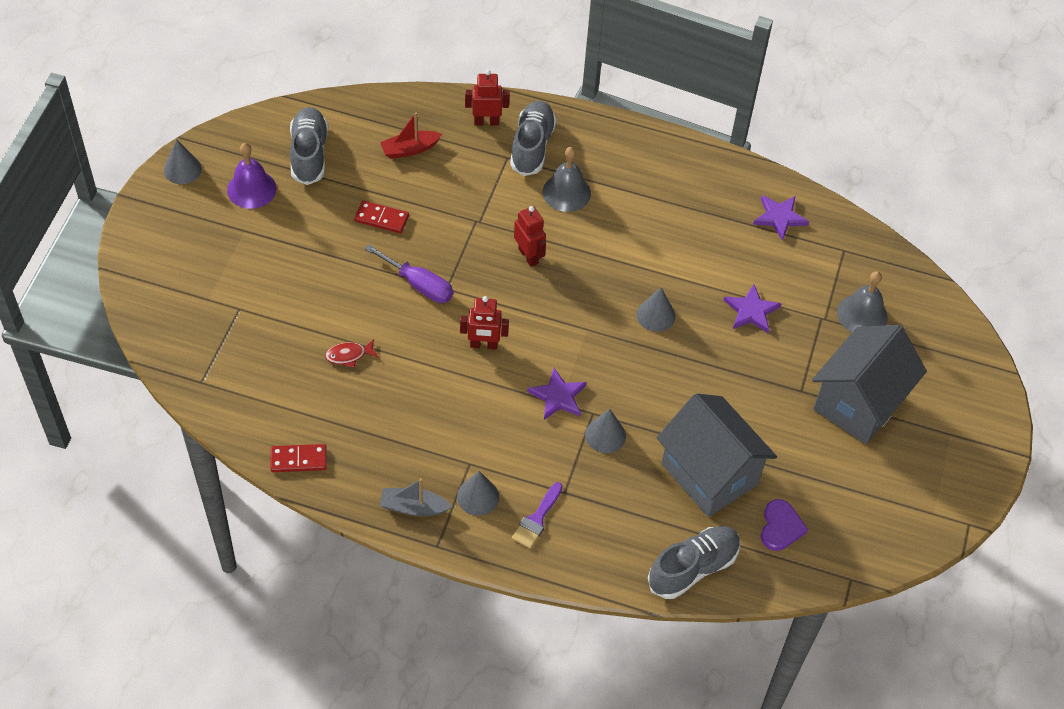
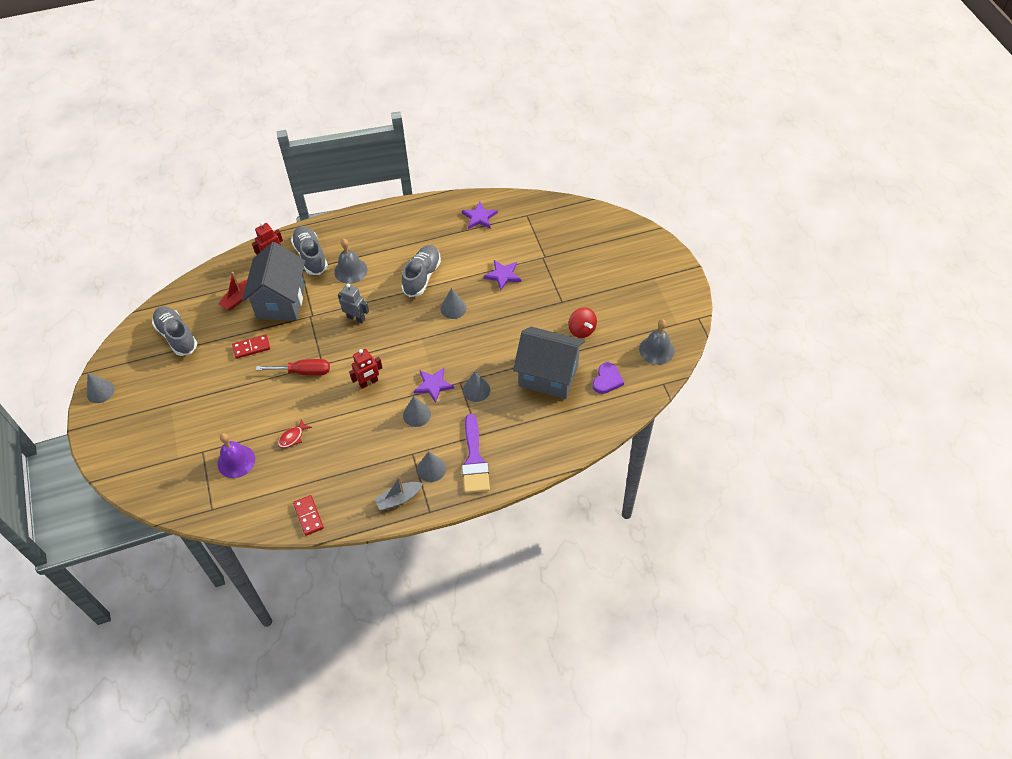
camera: 30 degrees left, 0 degrees up
purple bell [227,143,277,209] -> purple bell moved to [217,433,255,478]
red domino [270,444,327,472] -> red domino turned 75 degrees counterclockwise [293,495,324,536]
purple screwdriver [365,244,453,303] -> red screwdriver [256,359,330,376]
purple brush [512,482,563,549] -> purple brush [462,414,490,493], size x1.65
red robot [514,206,546,267] -> grey robot [338,283,369,323]
grey shoe [648,526,741,599] -> grey shoe moved to [402,245,441,297]
purple heart [761,499,808,551] -> purple heart turned 45 degrees clockwise [593,362,624,394]
grey house [812,325,927,444] -> grey house moved to [242,242,305,320]
grey bell [837,271,888,333] -> grey bell moved to [639,319,675,365]
none -> grey cone [403,396,431,427]
none -> red spinning top [568,307,597,338]

